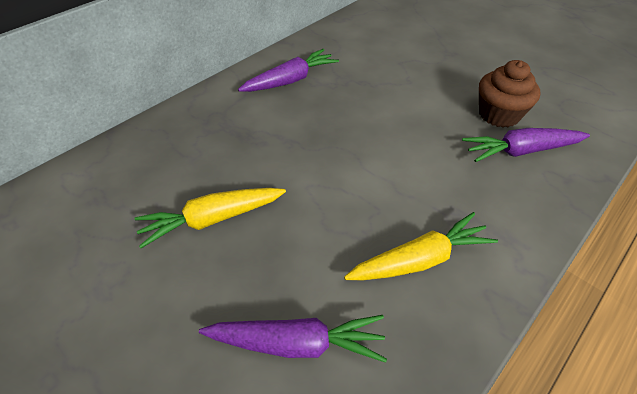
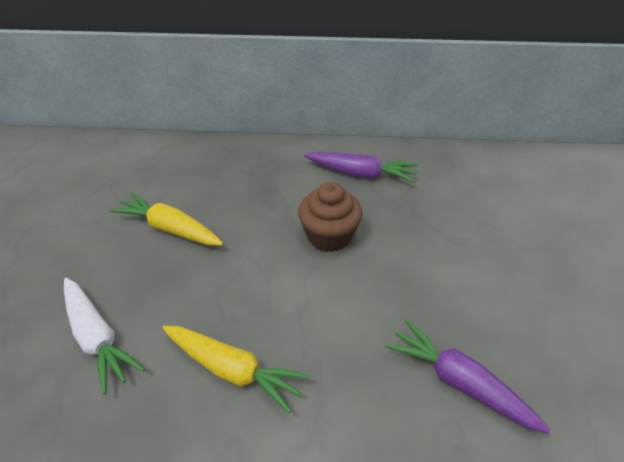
camera: 50 degrees right, 5 degrees down
purple carrot [199,315,387,363] -> white carrot [64,278,145,394]
brown cupcake [479,60,541,127] -> brown cupcake moved to [298,182,362,252]

